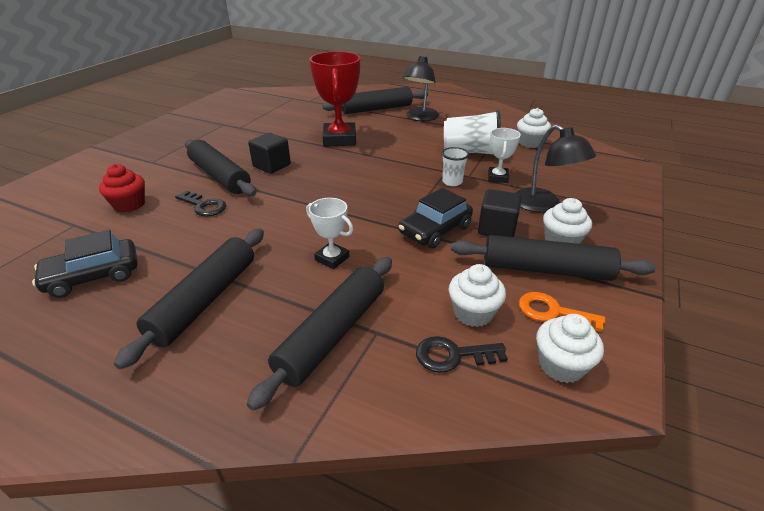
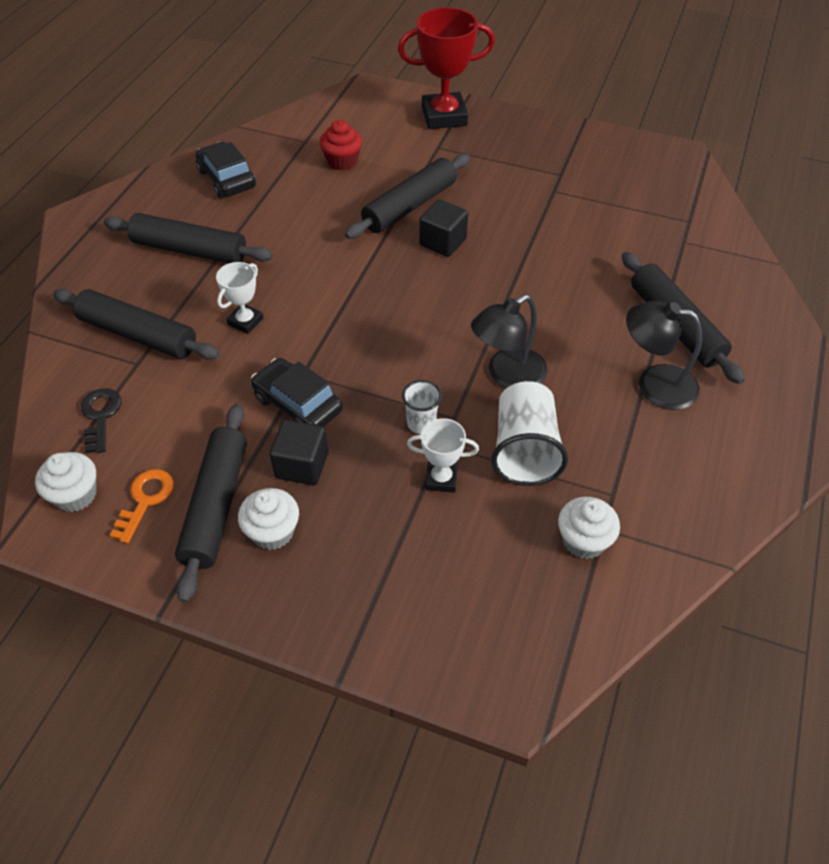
camera: 85 degrees right, 15 degrees up
black key [175,191,226,217] -> none
red trophy [310,51,361,147] -> red trophy moved to [398,7,495,129]
white cupcake [449,264,506,327] -> none
black lamp [515,125,596,213] -> black lamp moved to [471,295,548,388]

